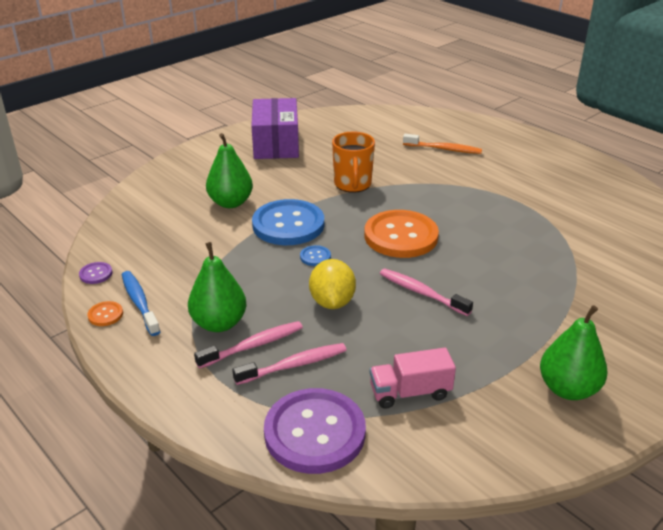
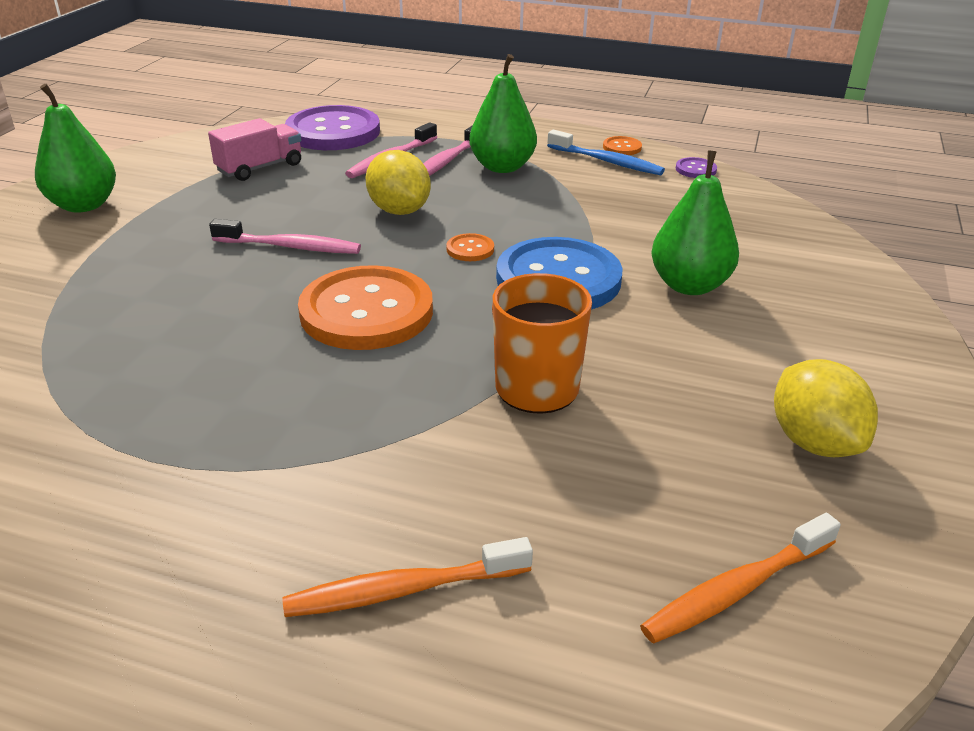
camera: 150 degrees right, 0 degrees up
purple box [251,98,299,159] -> yellow lemon [774,359,878,457]
blue button [300,245,331,266] -> orange button [446,233,494,261]
none -> orange toothbrush [640,513,841,644]

